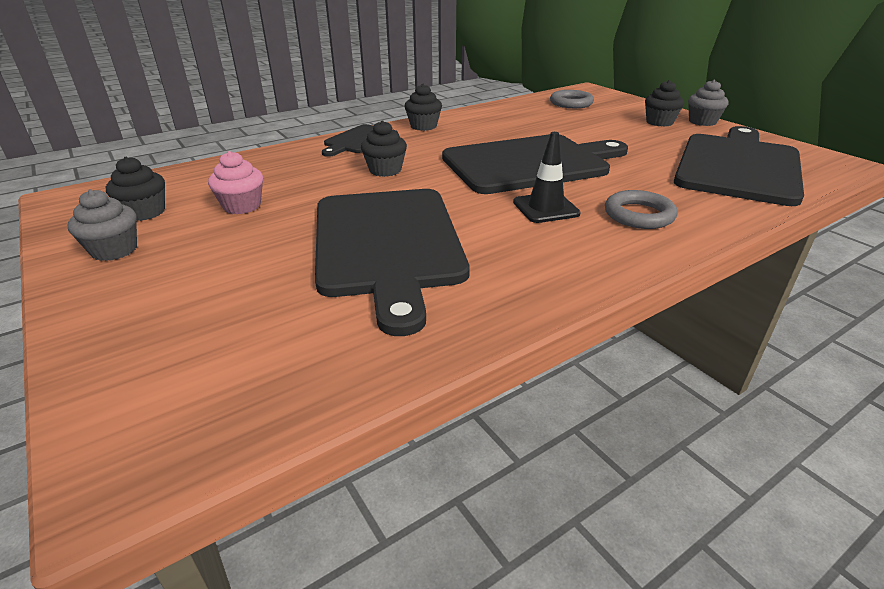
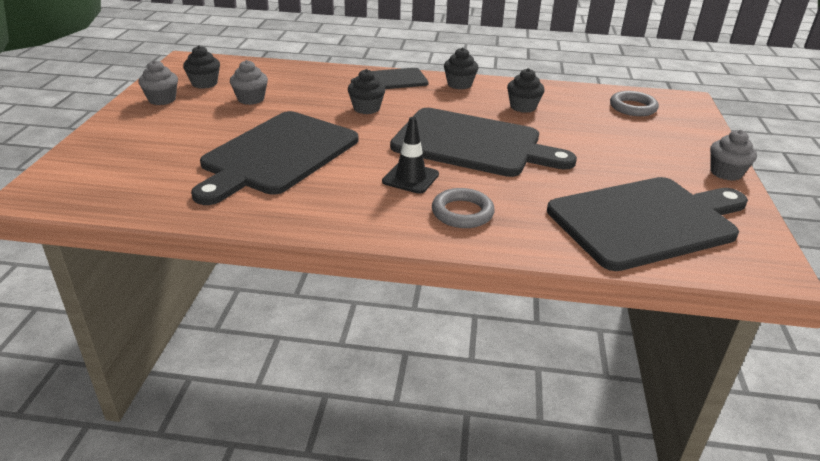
camera: 40 degrees right, 0 degrees up
pink cupcake [208,151,263,214] -> grey cupcake [230,60,268,105]
black cupcake [645,80,684,127] -> black cupcake moved to [507,68,545,113]

